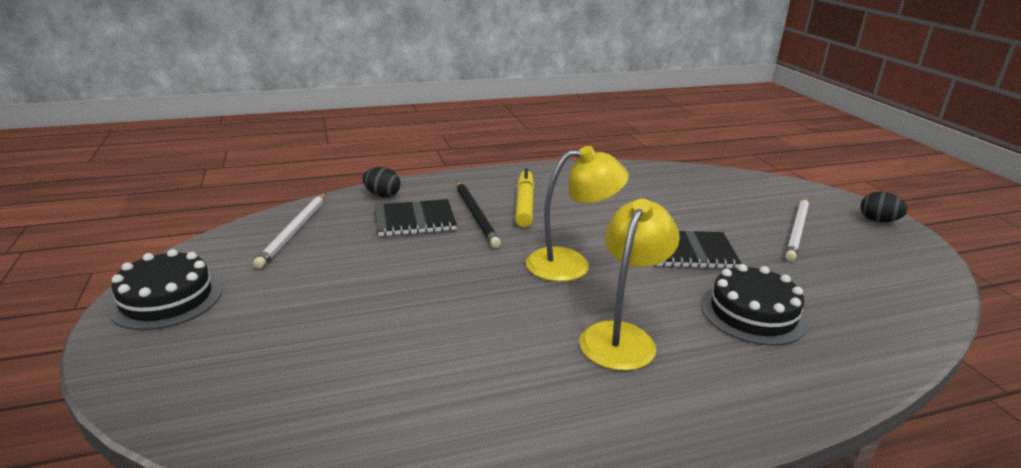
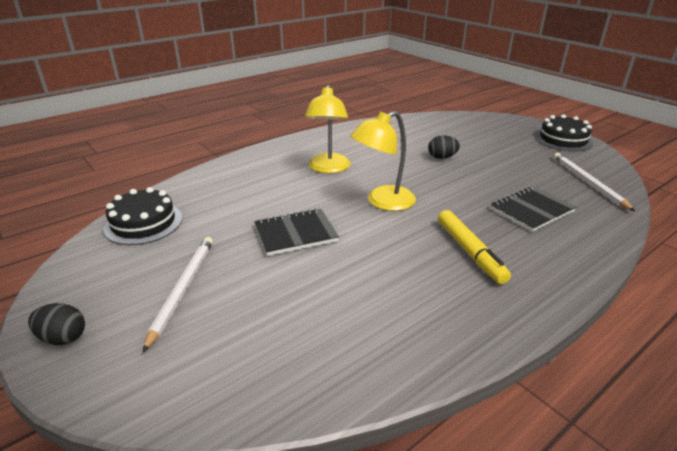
camera: 160 degrees right, 5 degrees up
black egg [363,167,400,197] -> black egg moved to [428,135,460,159]
black pencil [456,181,501,248] -> none
black cake [701,264,808,346] -> black cake moved to [103,187,182,245]

